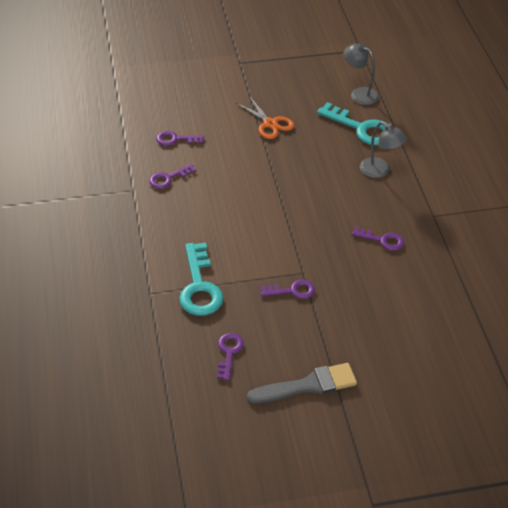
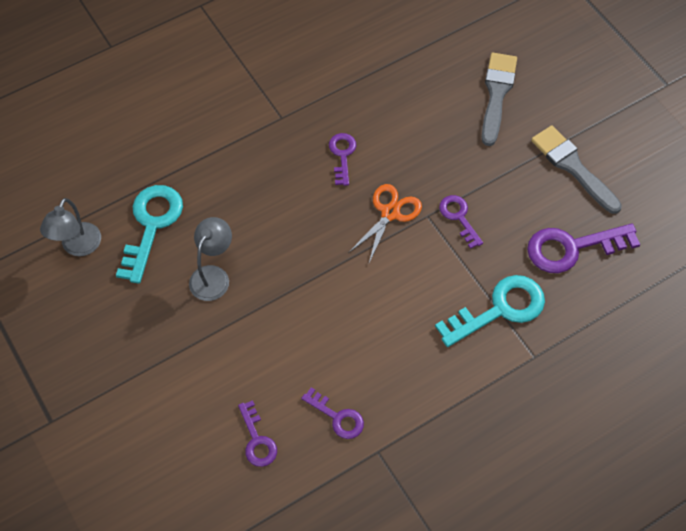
camera: 110 degrees left, 15 degrees up
purple key [217,333,244,380] -> purple key [527,223,640,273], size x1.76
orange scissors [236,96,294,139] -> orange scissors moved to [348,184,422,263]
grey lamp [360,121,407,178] -> grey lamp moved to [189,217,232,301]
none -> grey brush [482,53,517,146]

